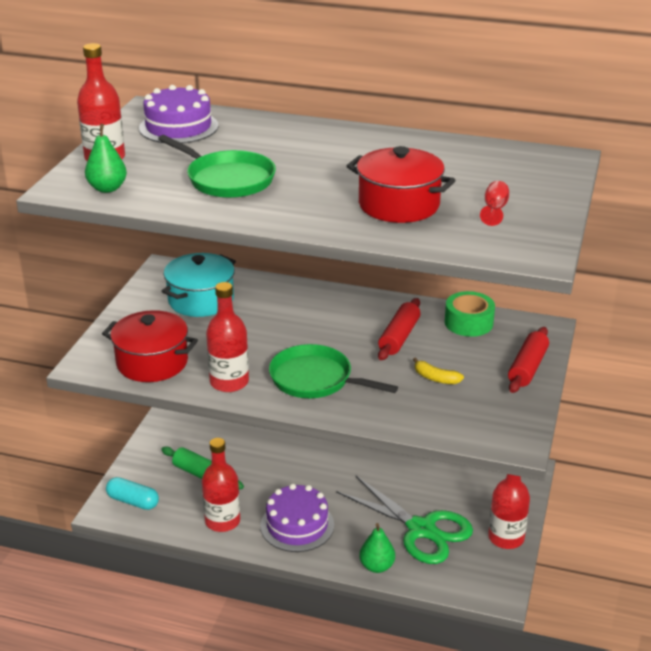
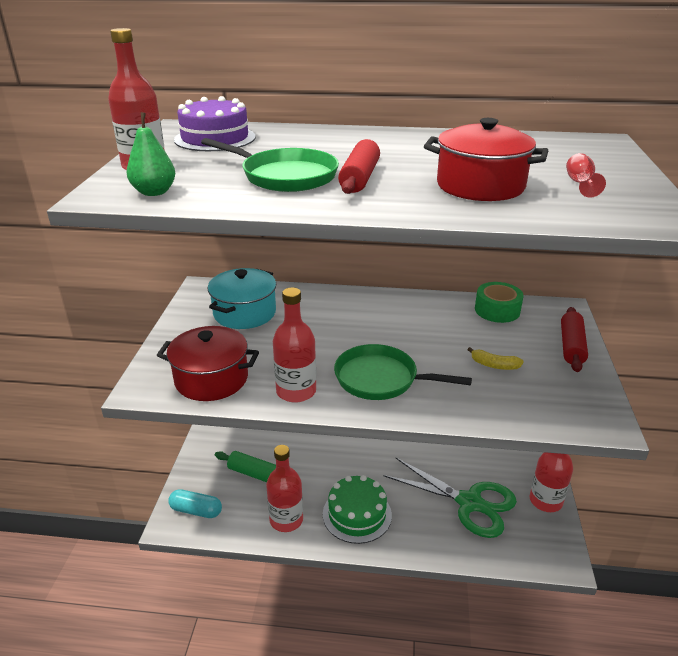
camera: 10 degrees left, 0 degrees up
purple cake [260,484,334,552] -> green cake [323,475,392,544]
green pear [359,523,395,573] -> none
red rolling pin [378,298,420,360] -> red rolling pin moved to [338,139,380,194]

